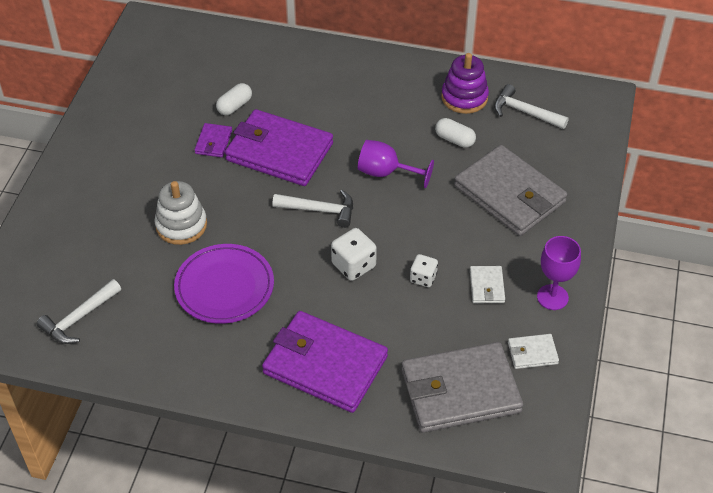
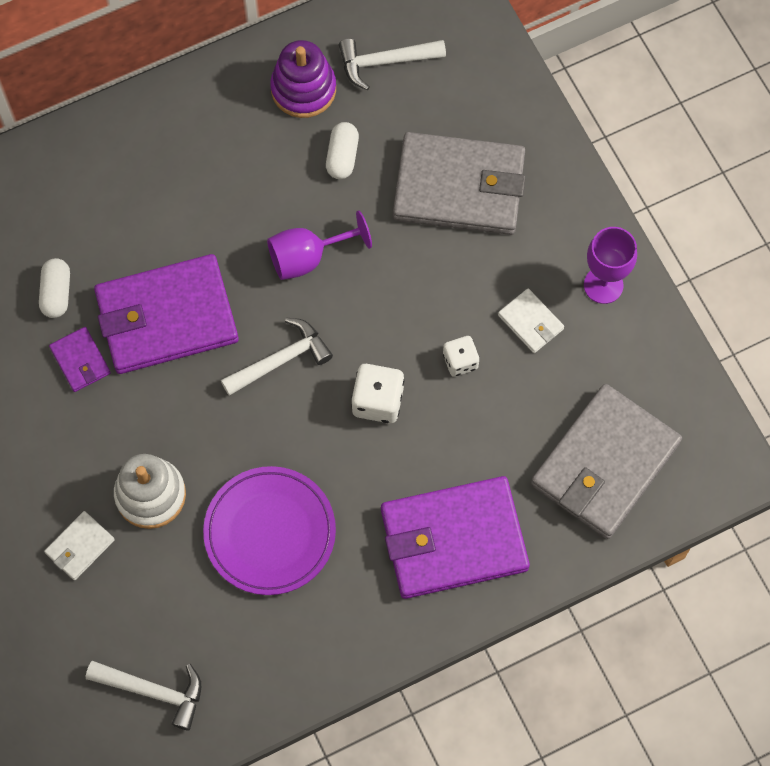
camera: 40 degrees left, 20 degrees up
white hammer [37,279,121,344] -> white hammer turned 75 degrees counterclockwise [86,661,201,730]
white capsule [435,118,476,148] -> white capsule turned 75 degrees counterclockwise [326,122,359,179]
white wallet [508,334,559,369] -> white wallet moved to [44,511,115,580]

